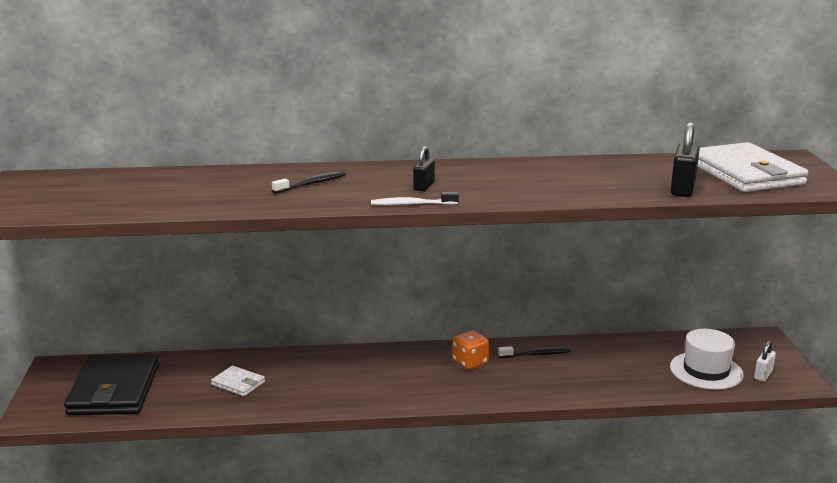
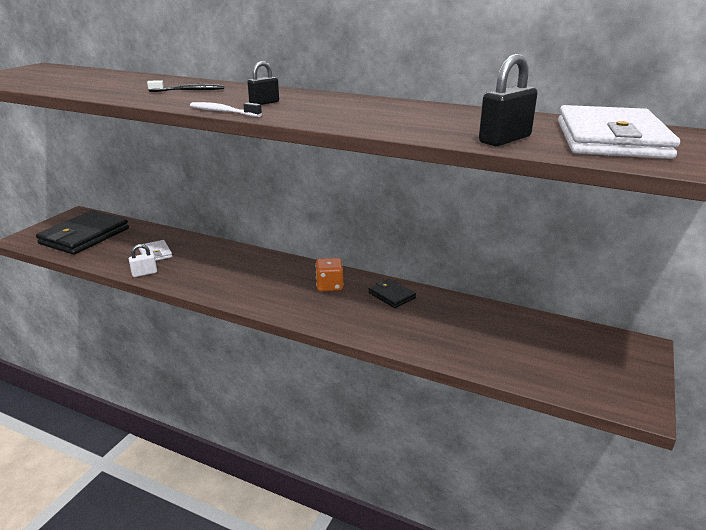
camera: 30 degrees right, 5 degrees up
black toothbrush [498,346,571,358] -> black wallet [368,279,416,308]
white hat [670,329,743,390] -> none
white padlock [754,341,776,382] -> white padlock moved to [129,244,157,277]

